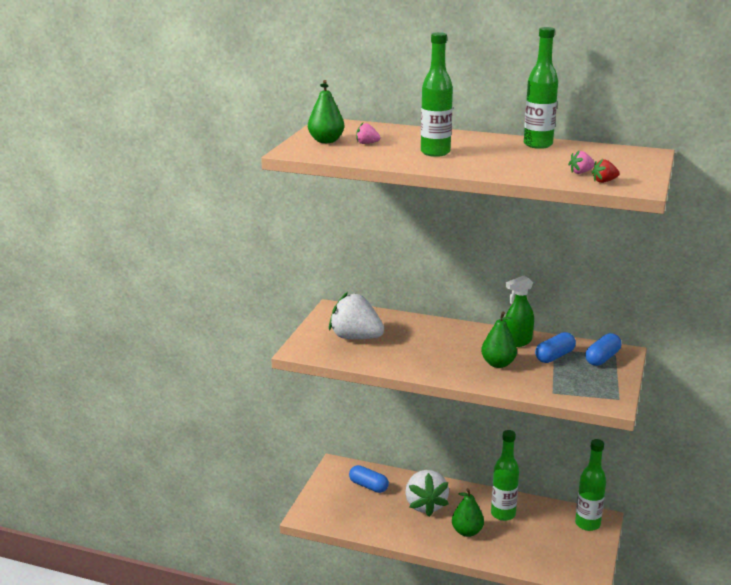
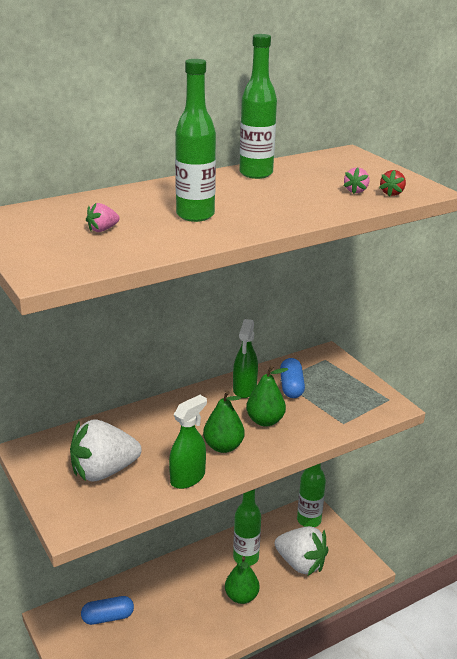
camera: 50 degrees left, 5 degrees up
green pear [308,80,344,143] -> green pear moved to [203,391,244,453]
white strawberry [405,470,449,517] -> white strawberry moved to [275,526,328,576]
blue capsule [585,333,621,366] -> none
none -> green spray bottle [169,395,207,489]

